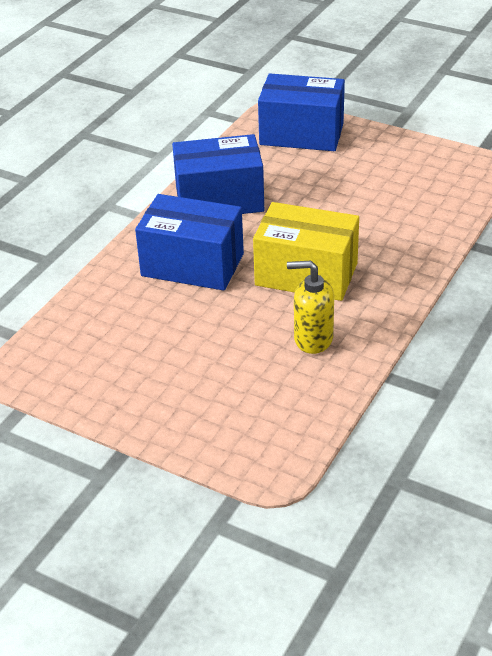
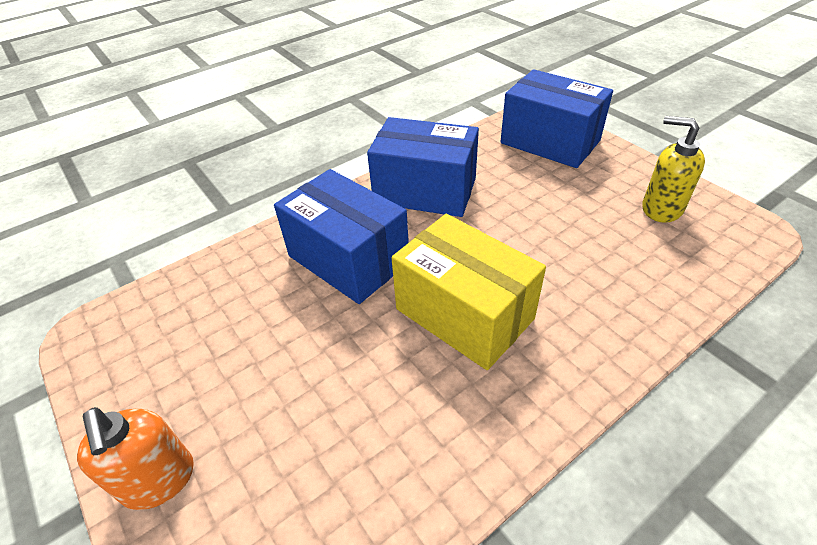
camera: 25 degrees right, 5 degrees up
yellow soap dispenser [287,260,334,354] -> yellow soap dispenser moved to [642,116,705,223]
none -> orange soap dispenser [77,407,194,510]

